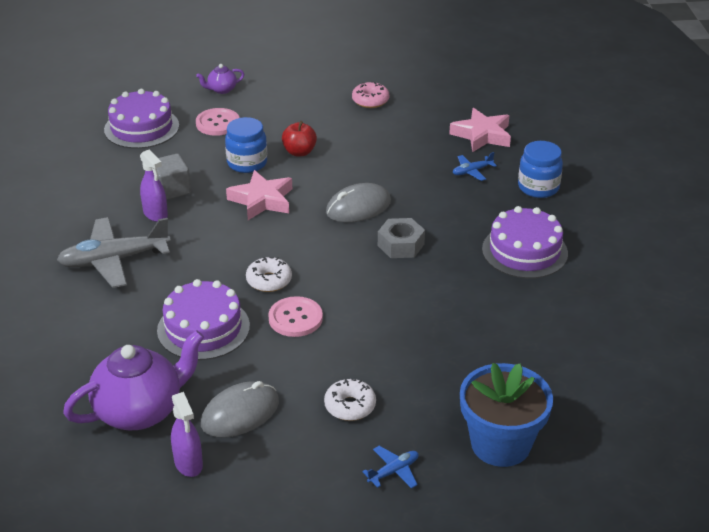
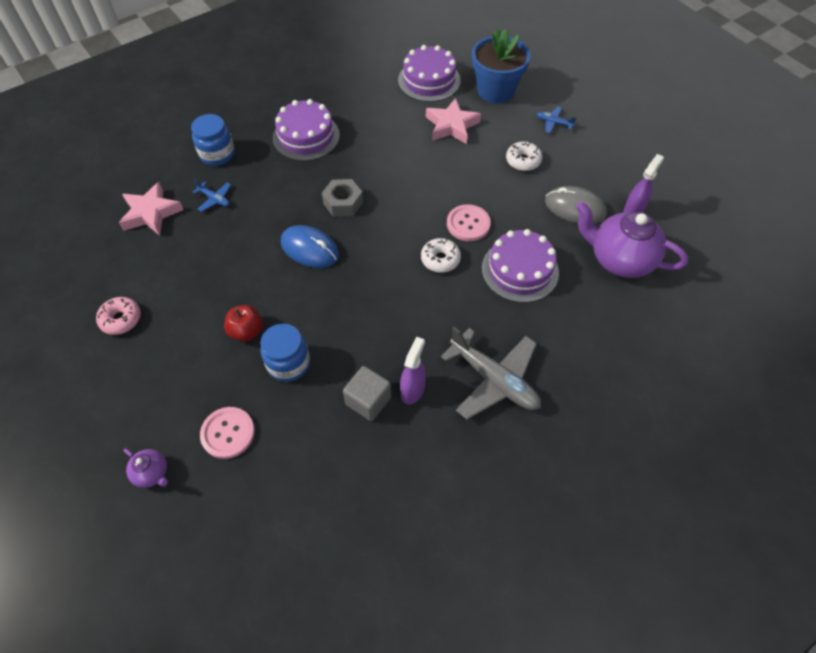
camera: 120 degrees left, 20 degrees up
purple cake [104,89,179,149] -> purple cake moved to [398,45,461,102]
pink star [226,170,292,220] -> pink star moved to [426,98,481,144]
grey mouse [326,183,391,222] -> blue mouse [281,225,339,268]

